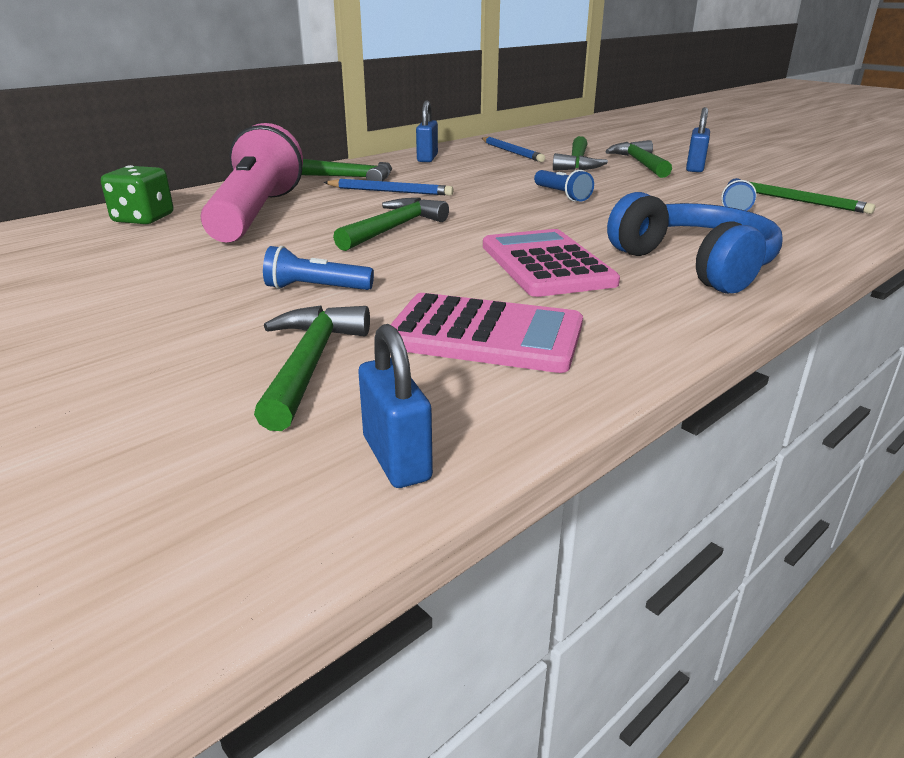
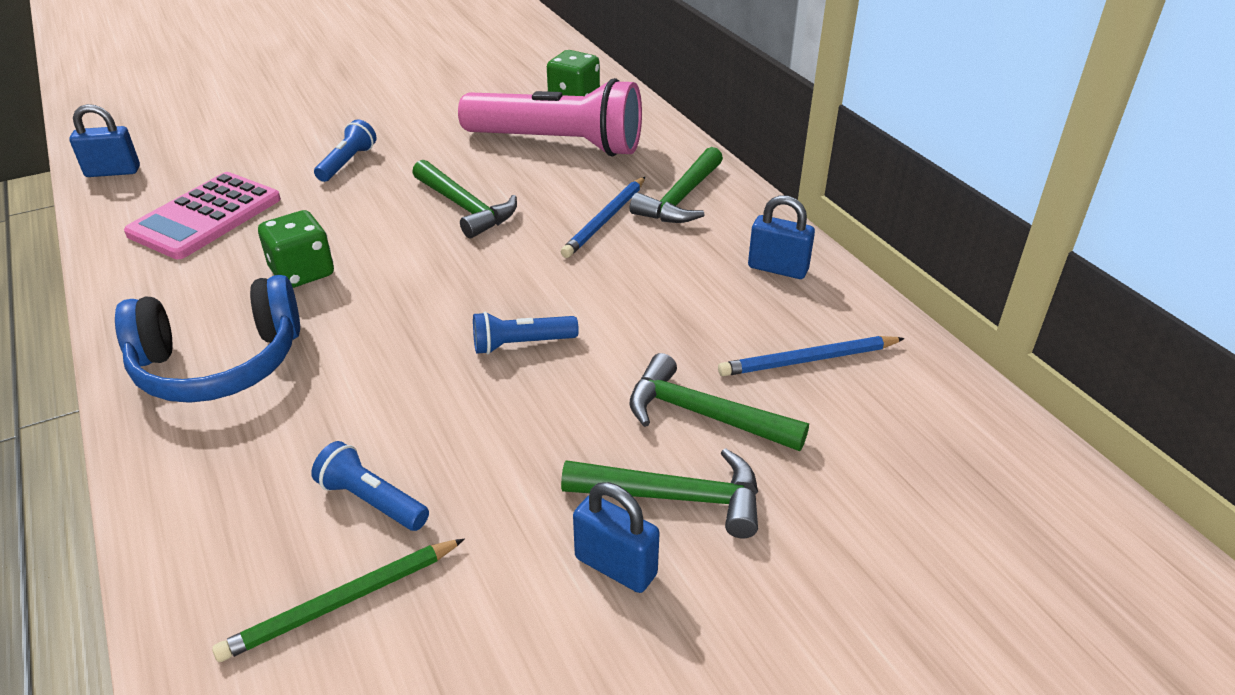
camera: 105 degrees right, 10 degrees up
green hammer [254,305,370,431] -> none
pink calculator [483,229,620,297] -> green dice [258,210,334,288]

